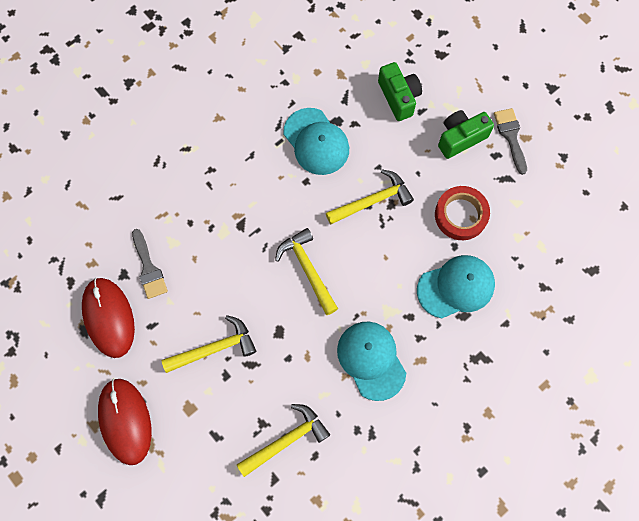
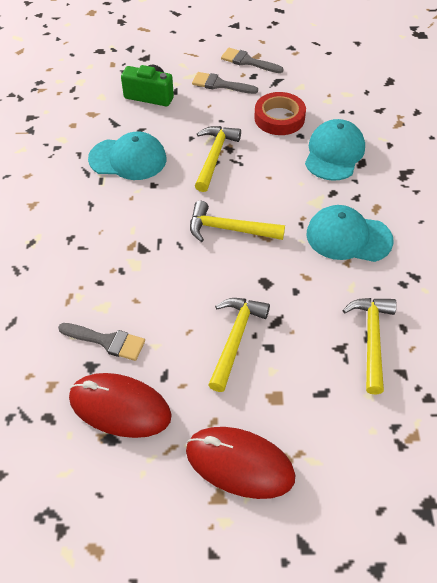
camera: 50 degrees left, 20 degrees down
green camera [438,110,494,159] -> grey brush [192,72,258,94]

